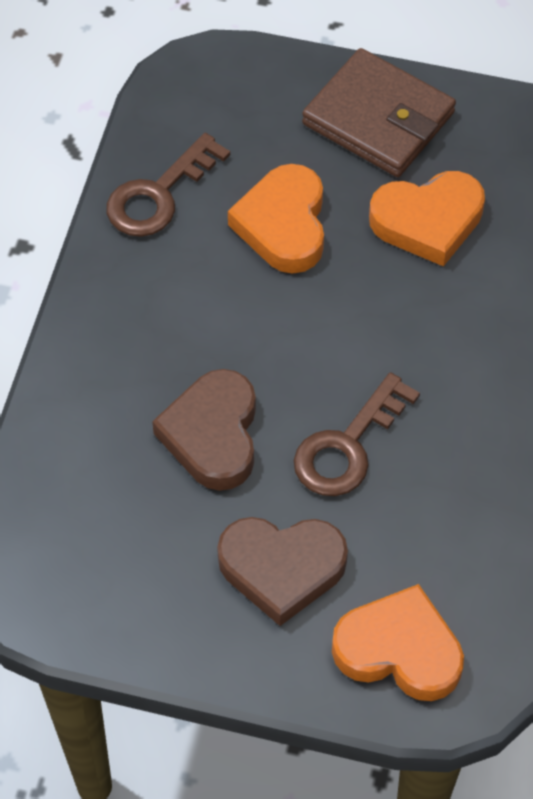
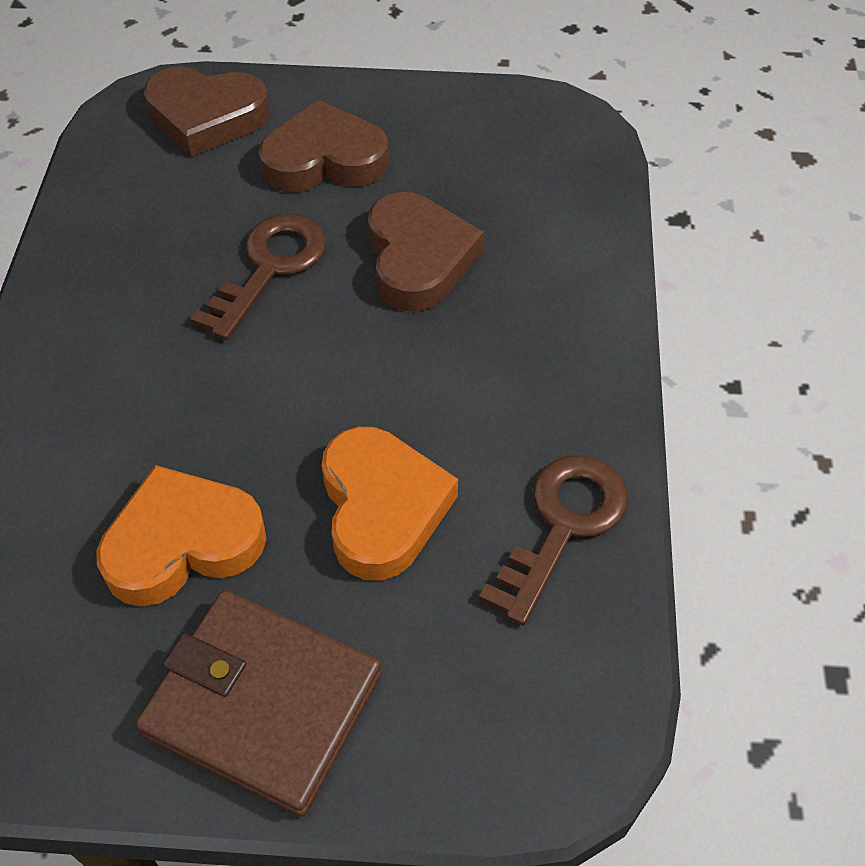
camera: 170 degrees right, 5 degrees down
orange heart [332,584,464,701] -> brown heart [144,67,270,157]

